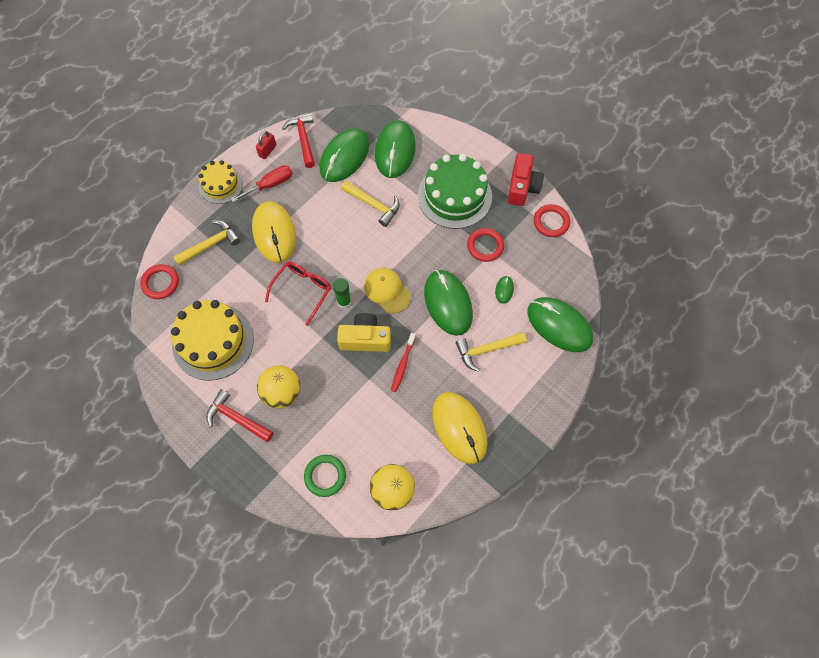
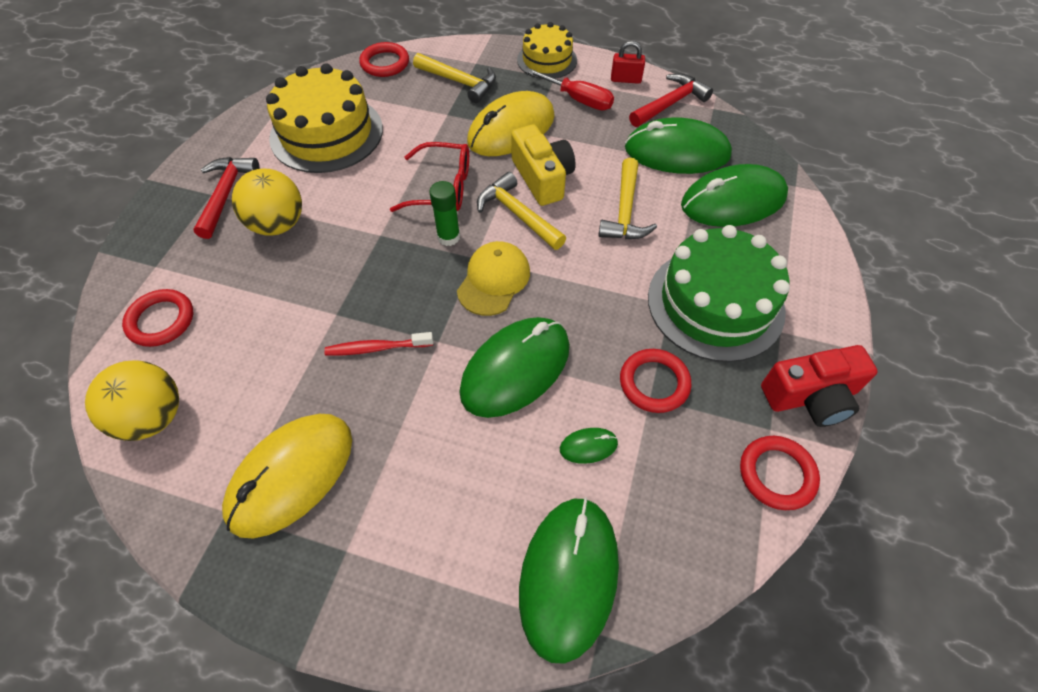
camera: 65 degrees right, 10 degrees down
green ring [304,455,346,497] -> red ring [122,289,193,347]
yellow camera [337,313,391,352] -> yellow camera moved to [511,125,576,206]
yellow hammer [455,332,527,372] -> yellow hammer moved to [477,172,566,250]

